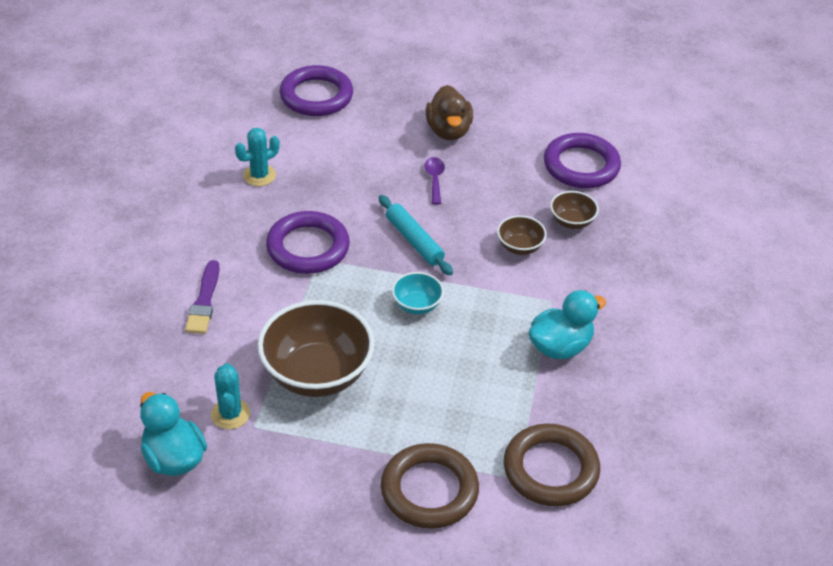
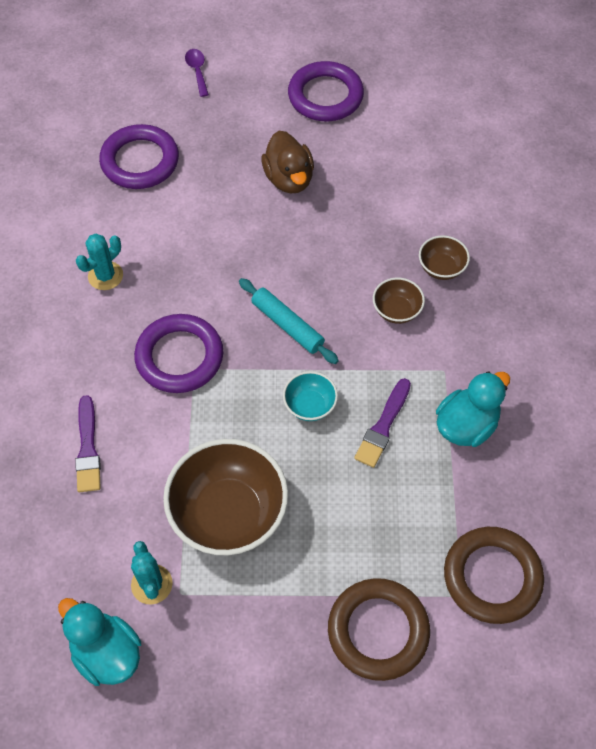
camera: 10 degrees left, 15 degrees up
purple spoon [424,157,445,205] -> purple spoon moved to [185,49,209,97]
purple ring [544,133,621,188] -> purple ring moved to [288,61,364,121]
none -> purple brush [354,378,411,468]

